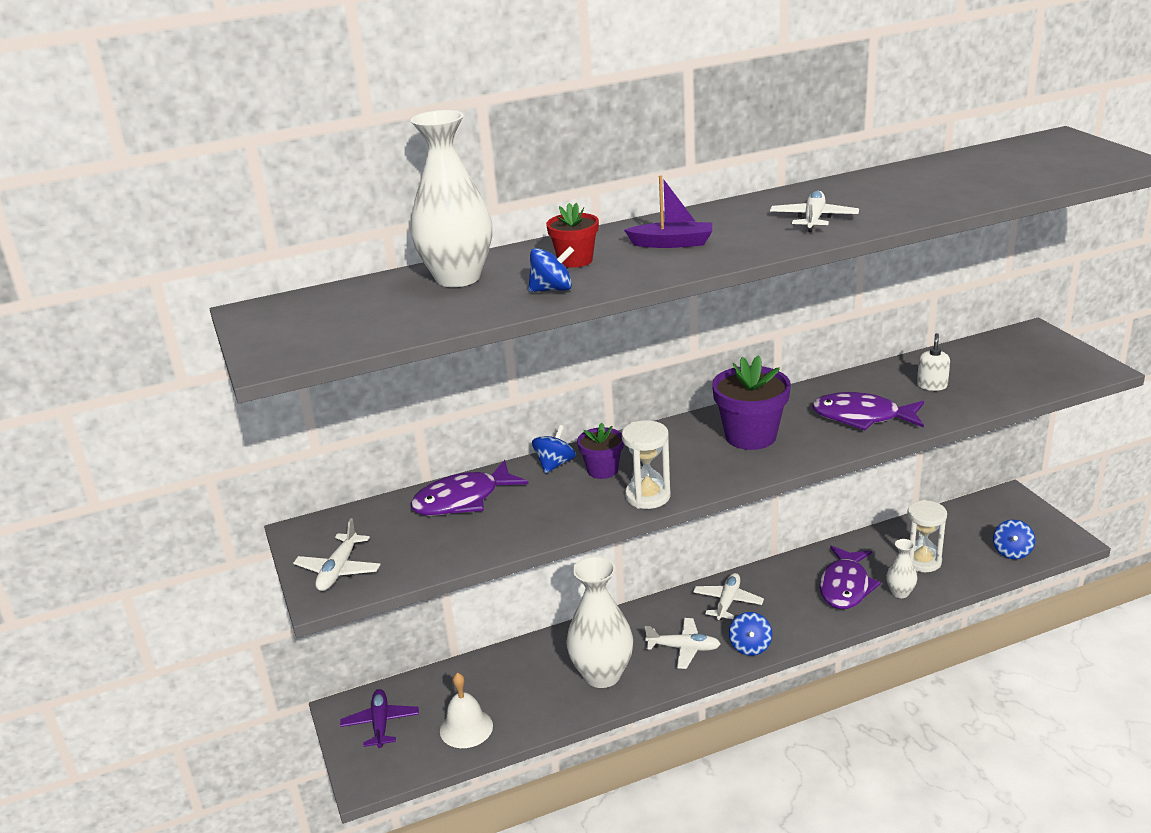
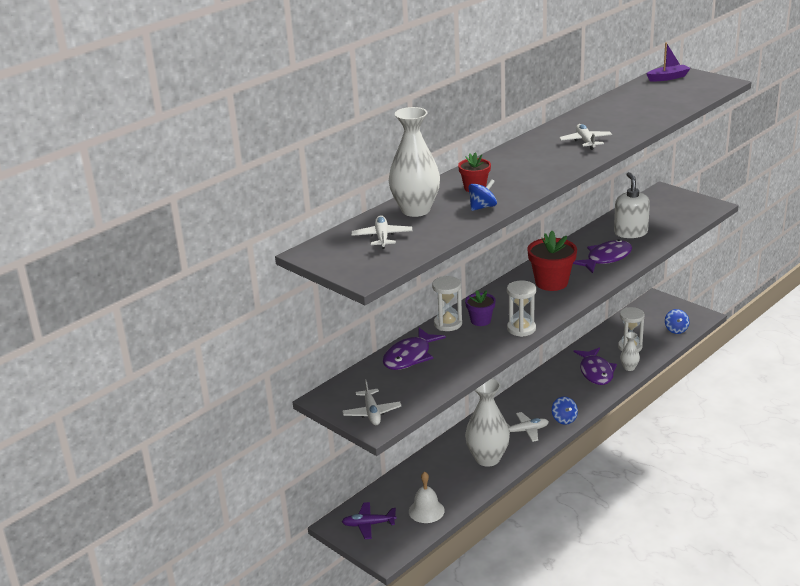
camera: 25 degrees left, 0 degrees up
purple plane [340,689,419,748] -> purple plane turned 60 degrees counterclockwise [342,502,397,539]
blue spinning top [532,425,576,474] -> white hourglass [432,276,462,331]
purple boat [624,175,712,248] -> purple boat moved to [646,42,691,82]
white plane [693,573,764,620] -> white plane moved to [351,215,413,249]
purple flower pot [712,355,791,450] -> red flower pot [528,231,577,291]
purple fish [812,392,924,430] -> purple fish turned 150 degrees clockwise [573,239,632,273]
white soap dispenser [917,333,950,391] -> white soap dispenser [614,172,650,238], size x1.82

